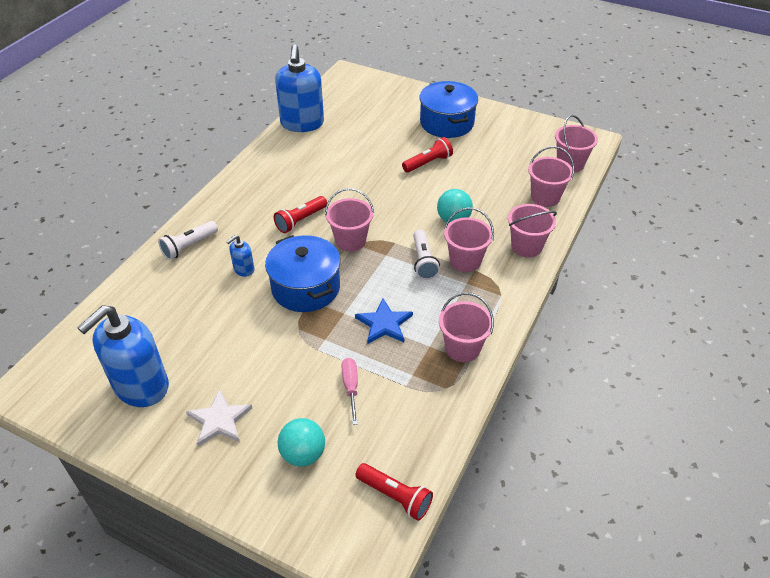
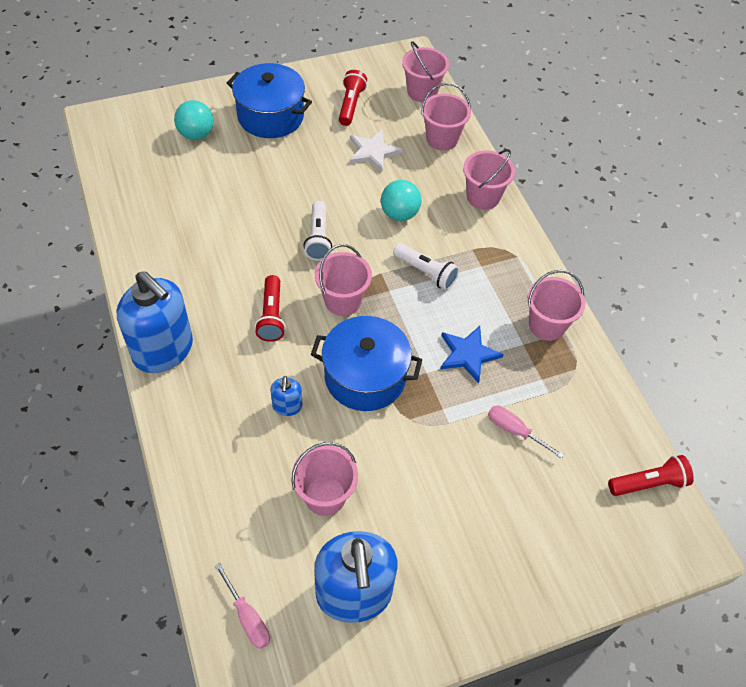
camera: 50 degrees left, 10 degrees up
white flashlight [158,221,218,260] -> white flashlight moved to [303,201,332,261]
white star [186,389,252,447] -> white star moved to [349,129,403,172]
blue soap dispenser [275,44,324,132] -> blue soap dispenser moved to [117,271,193,373]
turquoise ball [278,418,325,467] -> turquoise ball moved to [174,100,213,140]
red flashlight [402,137,453,173] -> red flashlight moved to [339,70,367,126]
pink bucket [444,207,494,272] -> pink bucket moved to [291,442,358,516]
none -> pink screwdriver [215,563,270,649]

